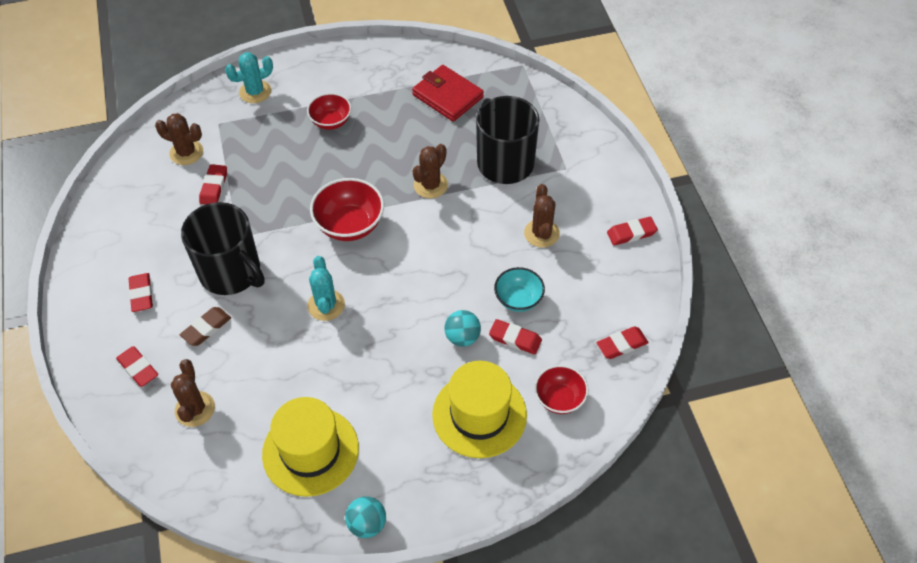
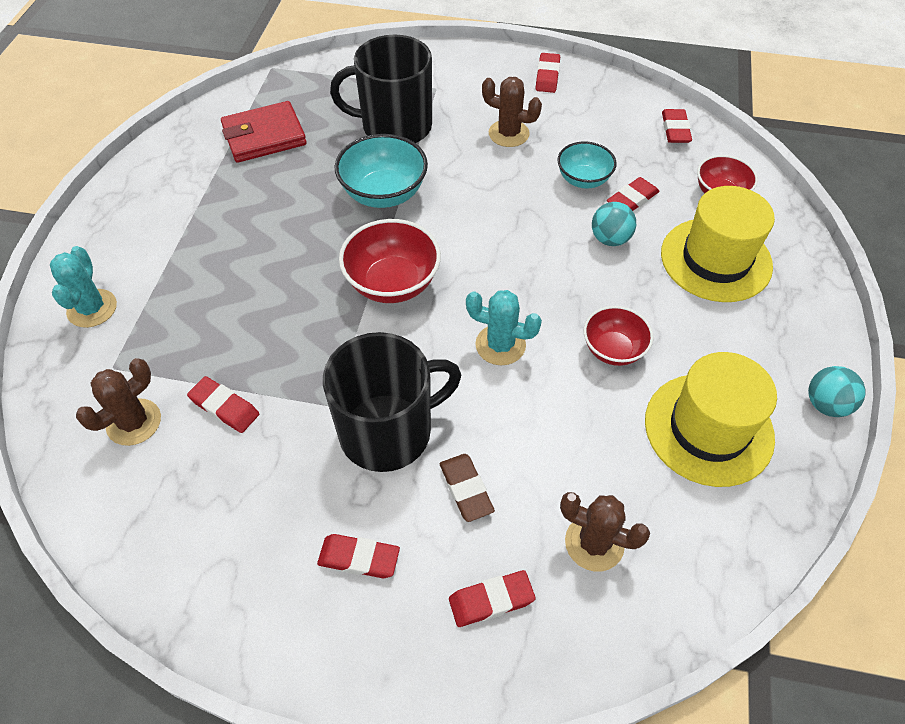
camera: 65 degrees left, 0 degrees up
red bowl [307,93,351,130] -> red bowl moved to [584,306,654,366]
brown cactus [413,144,448,198] -> turquoise bowl [335,134,428,208]

